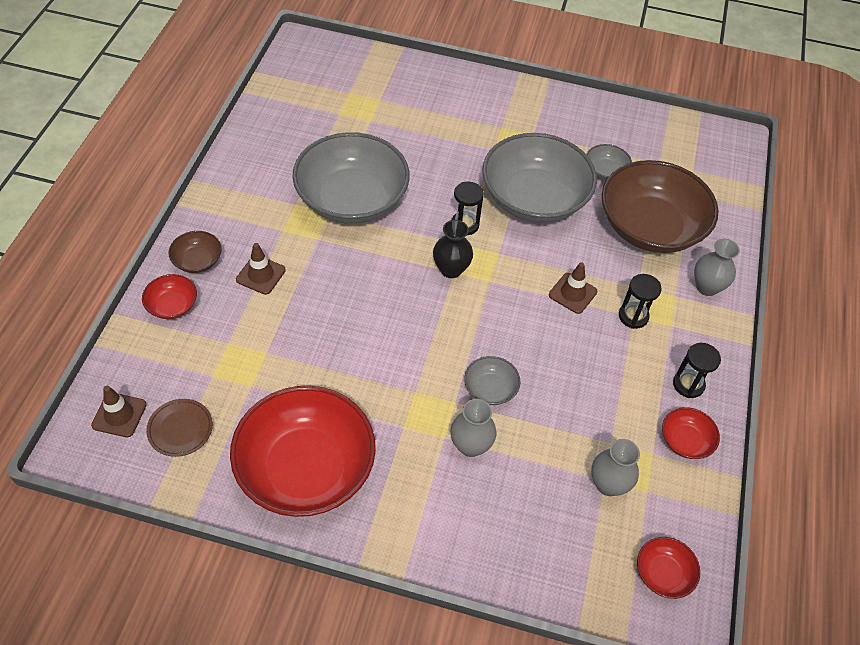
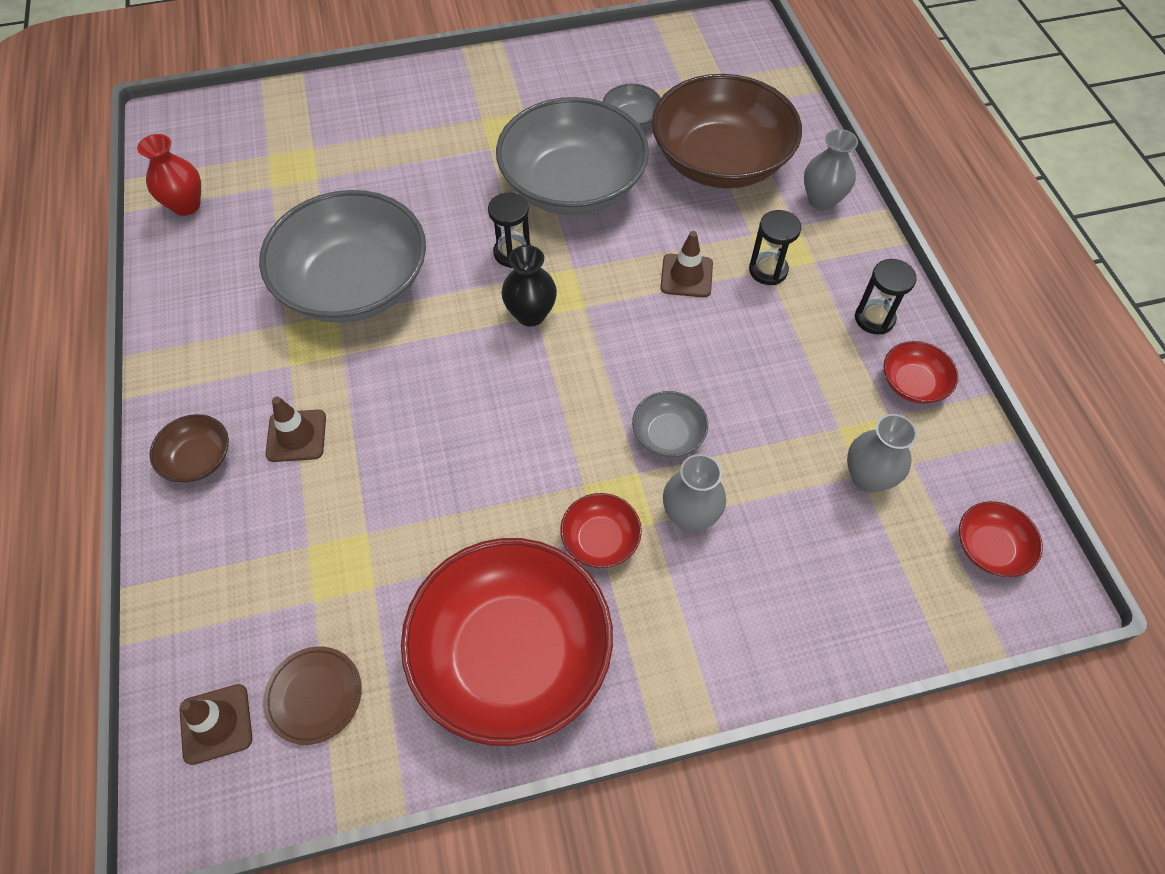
camera: 25 degrees left, 5 degrees up
red bowl [142,274,197,319] -> red bowl moved to [560,493,642,568]
none -> red vase [137,134,201,216]

